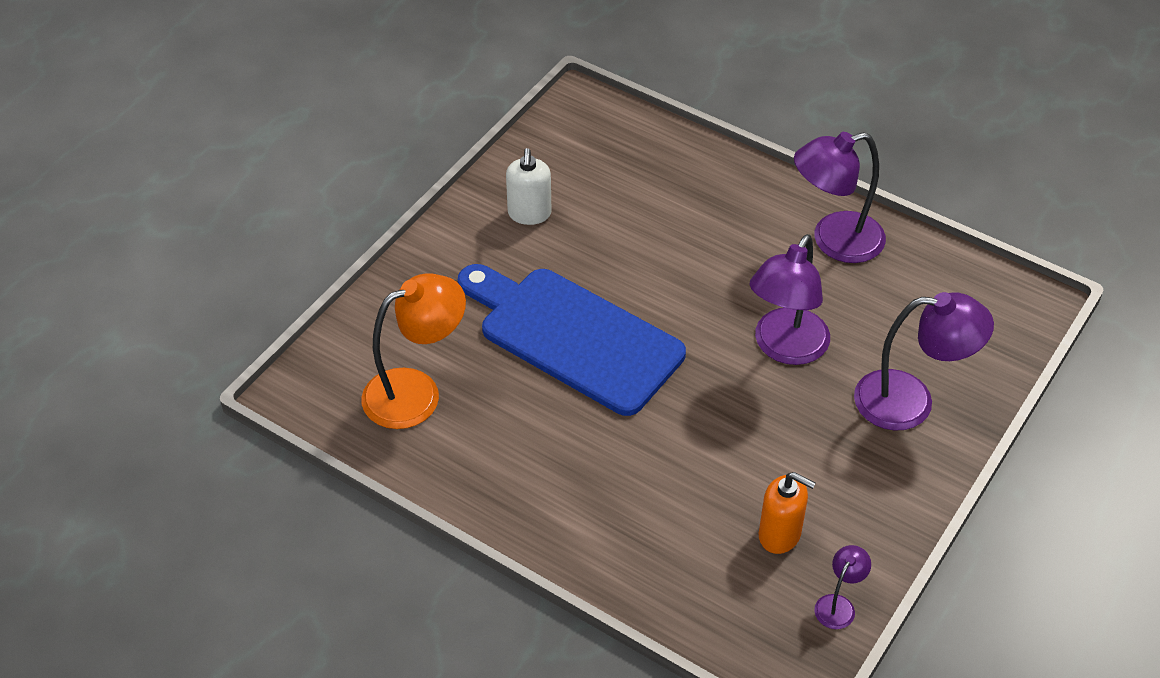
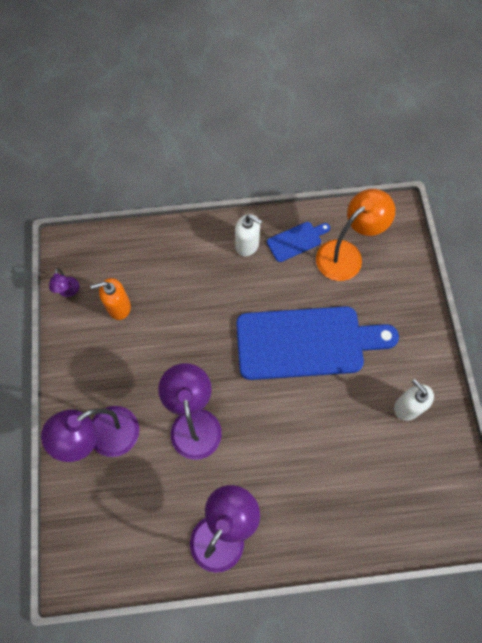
camera: 140 degrees right, 20 degrees up
orange lamp [361,273,466,429] -> orange lamp turned 150 degrees counterclockwise [316,189,395,281]
none -> white soap dispenser [235,214,262,257]
none -> blue cutting board [267,222,330,262]

